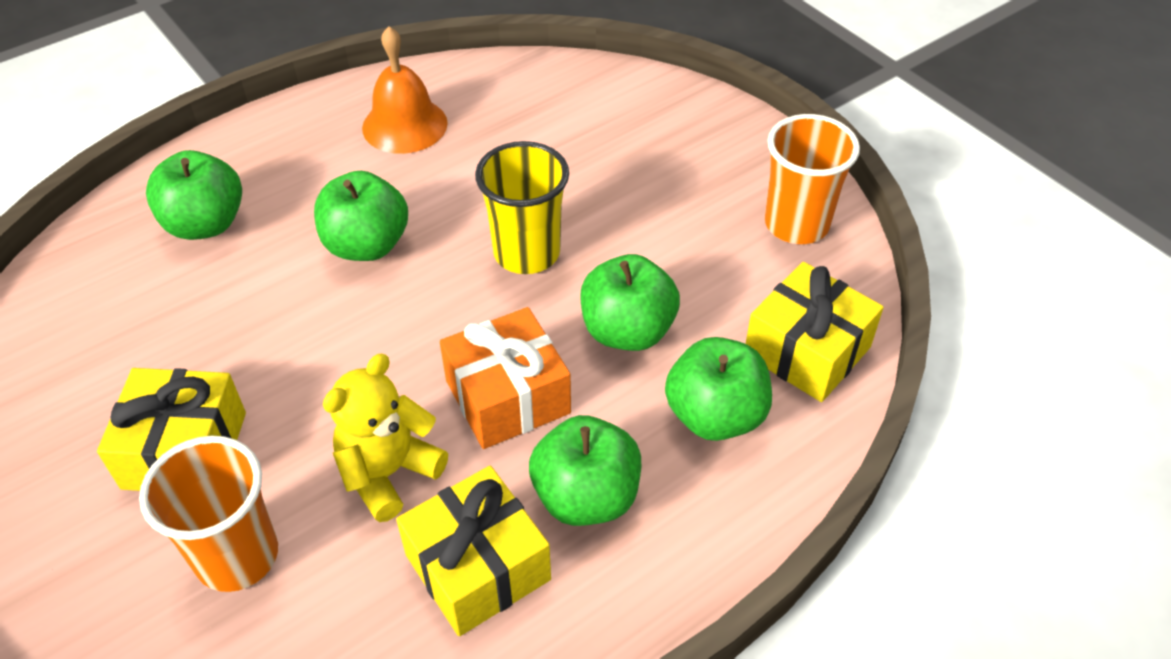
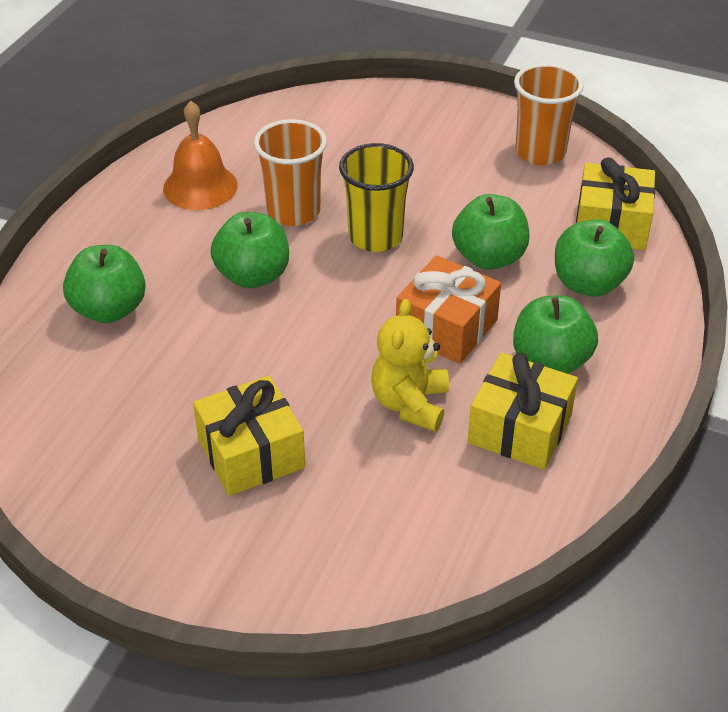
camera: 30 degrees left, 5 degrees down
orange cup [139,436,278,592] -> orange cup moved to [254,119,327,226]

